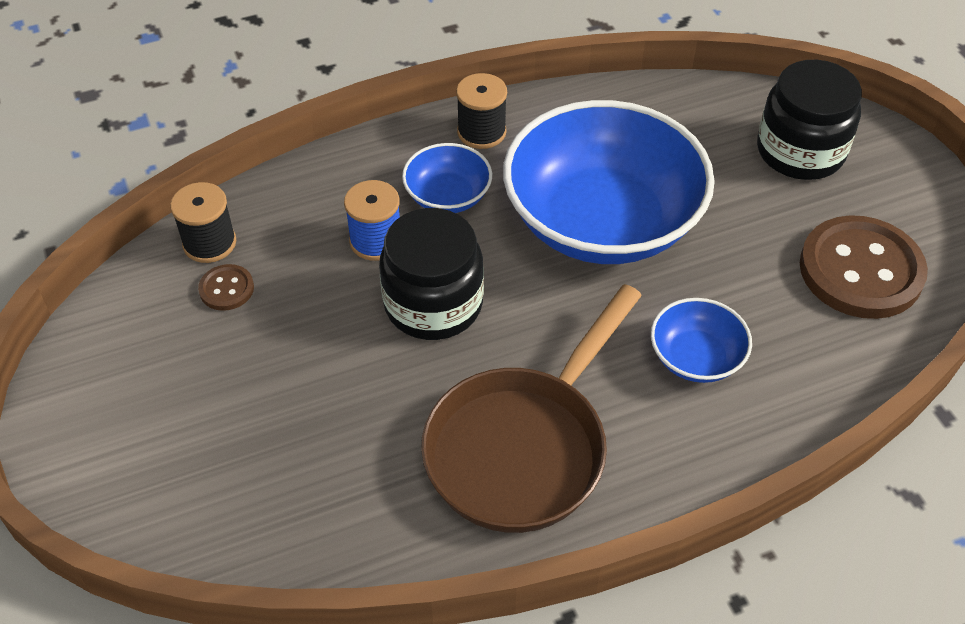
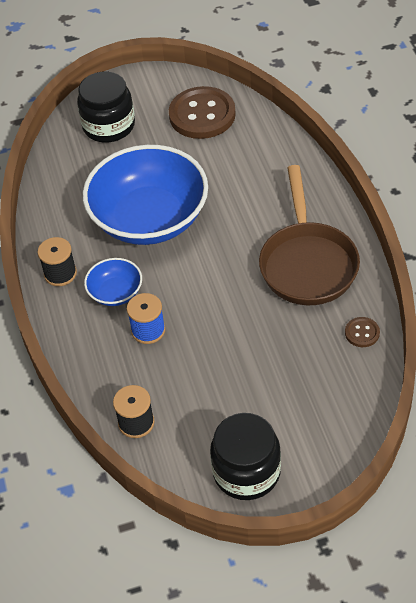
camera: 80 degrees left, 0 degrees up
brown button [198,264,254,311] -> brown button moved to [345,317,380,347]
black jar [379,208,484,340] -> black jar moved to [210,413,281,500]
brown pan [421,284,642,533] -> brown pan turned 45 degrees clockwise [259,165,360,305]
blue bowl [651,298,752,383] -> none

